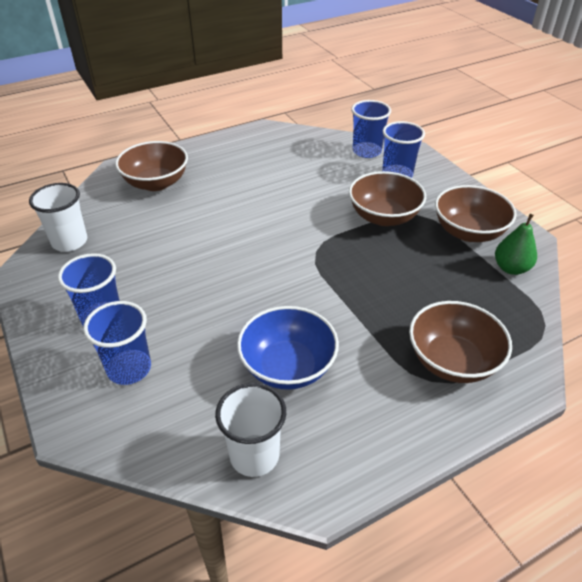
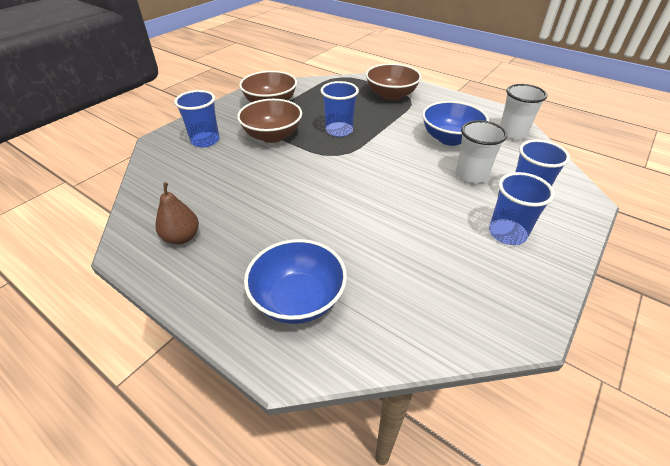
camera: 115 degrees left, 0 degrees up
white cup [29,183,87,252] -> white cup moved to [456,120,507,183]
brown bowl [115,141,188,191] -> blue bowl [244,239,347,324]
blue cup [351,100,391,158] -> blue cup moved to [320,81,359,137]
green pear [495,214,537,275] -> none
none -> brown pear [155,182,199,245]

